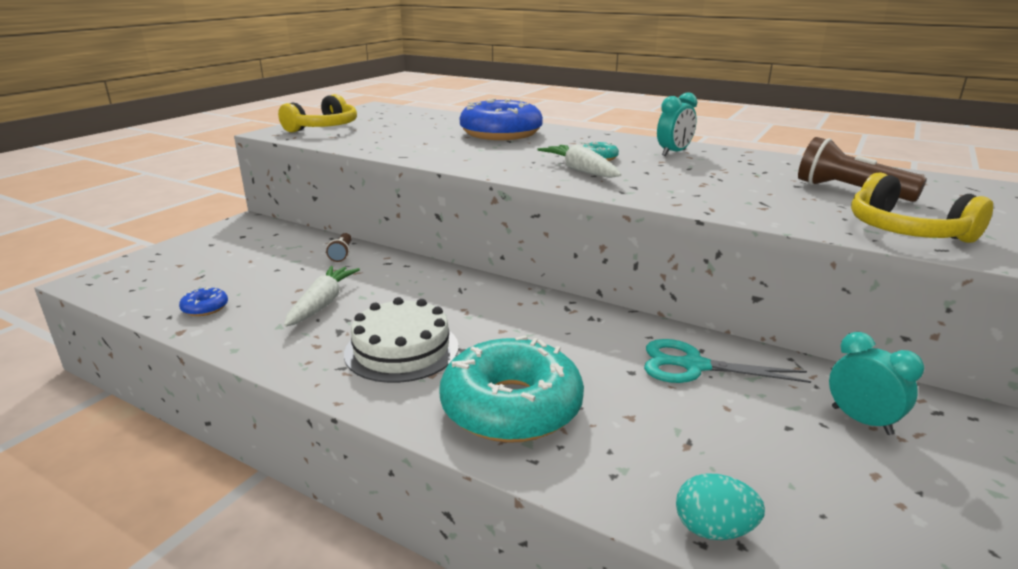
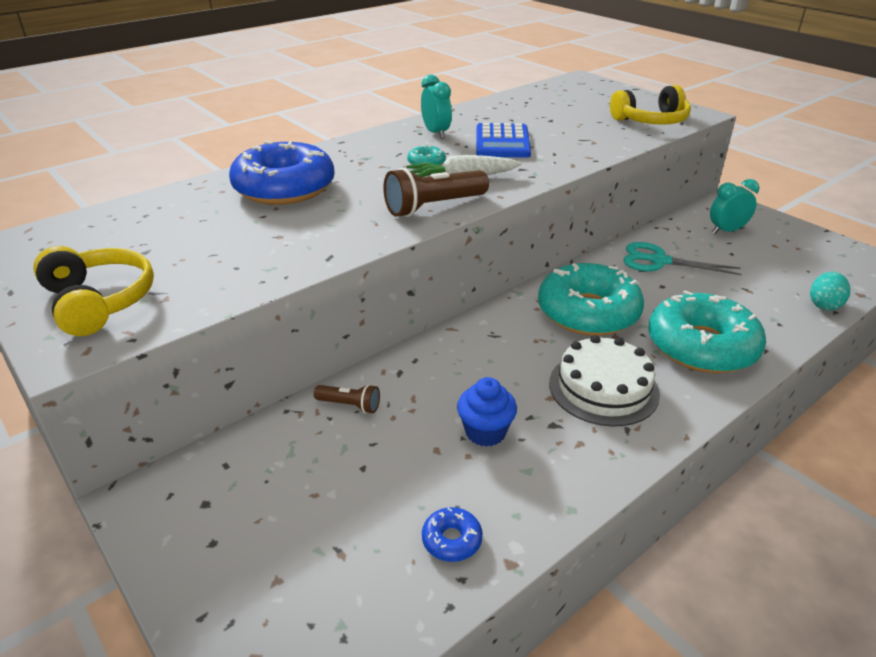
camera: 70 degrees left, 10 degrees up
white carrot [284,266,360,327] -> blue cupcake [457,377,517,447]
turquoise scissors [644,339,811,383] -> turquoise scissors turned 75 degrees clockwise [623,242,742,275]
brown flashlight [798,137,927,202] -> brown flashlight moved to [384,168,489,217]
none -> blue calculator [476,123,531,158]
none -> turquoise donut [538,263,644,336]

